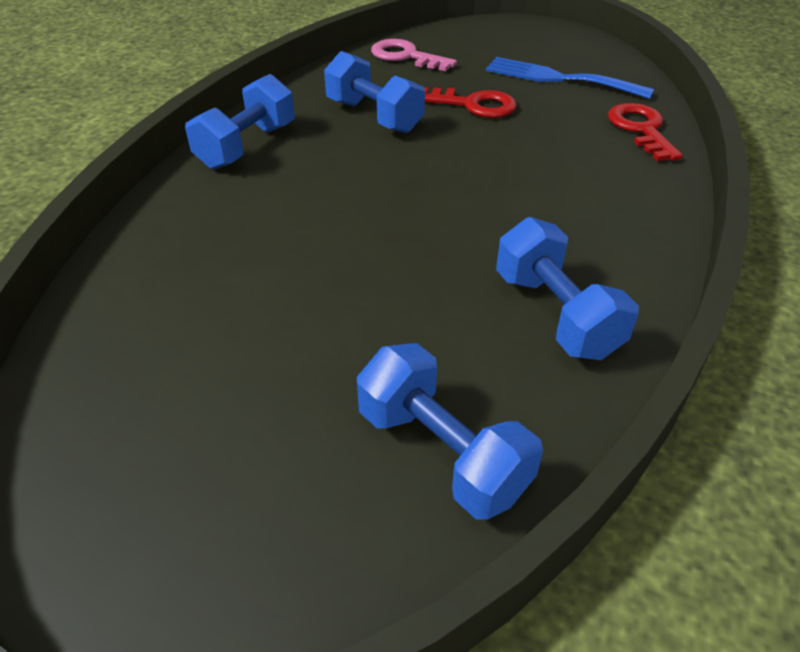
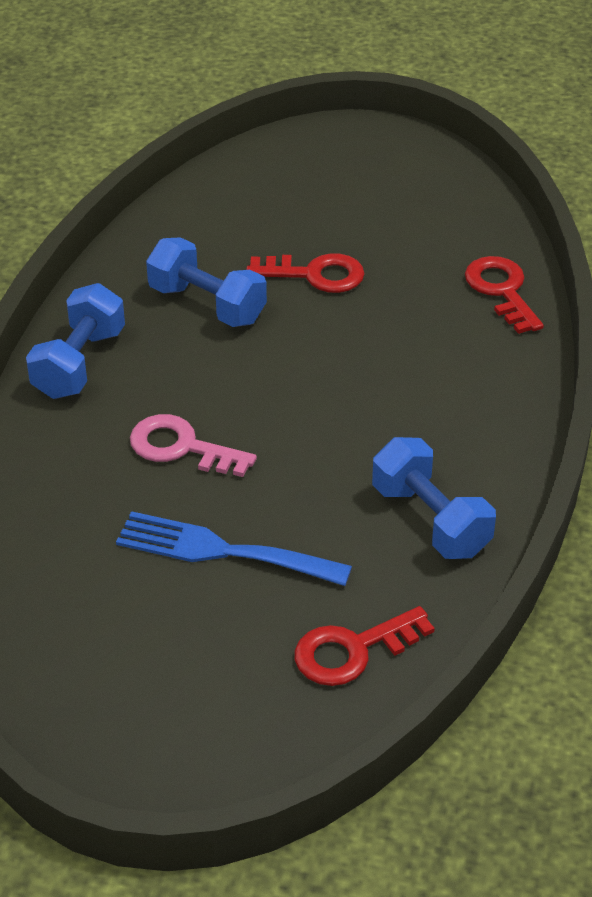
camera: 10 degrees left, 0 degrees up
blue dumbbell [357,343,543,520] -> red key [295,606,435,686]
pink key [371,39,457,71] -> pink key moved to [130,414,257,477]
blue fork [486,57,654,99] -> blue fork moved to [116,511,352,586]

